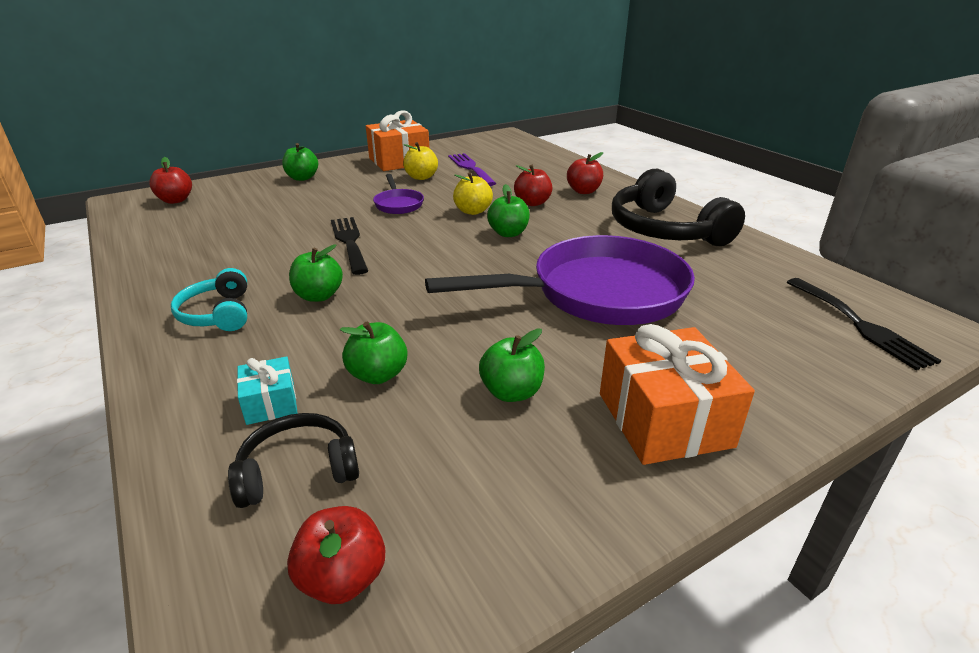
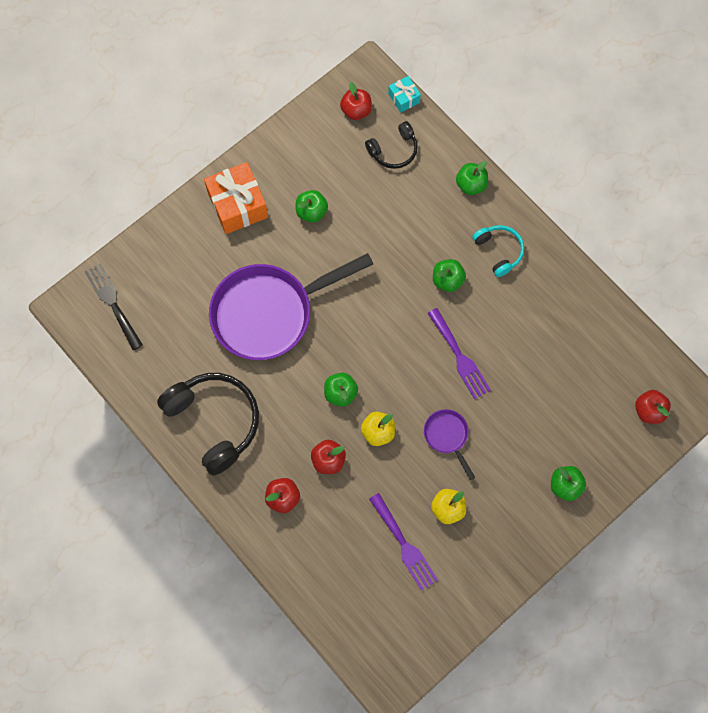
camera: 170 degrees right, 40 degrees up
turquoise gift [237,357,298,425] -> turquoise gift moved to [388,76,421,113]
black fork [331,217,368,275] -> purple fork [428,308,491,399]
green apple [340,322,408,384] -> green apple moved to [456,161,488,195]
orange gift [366,110,429,171] -> none

